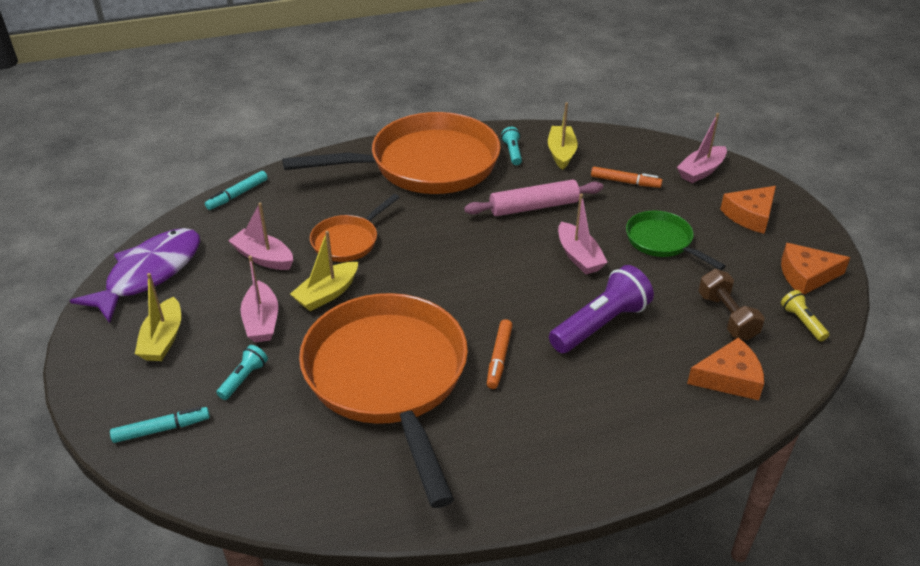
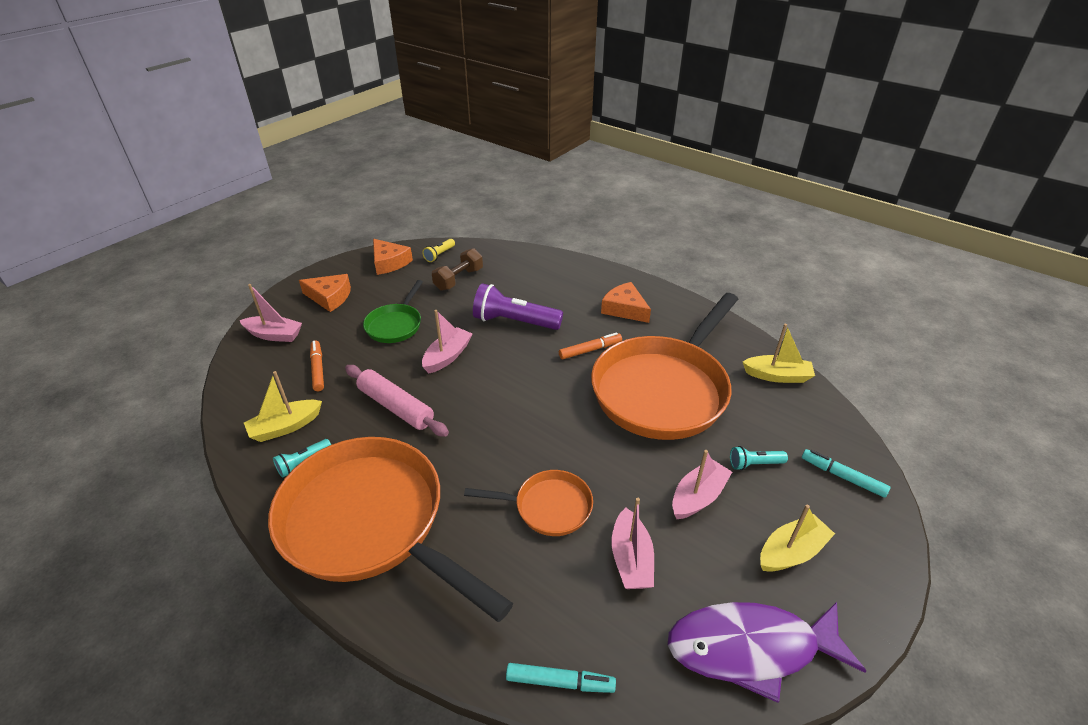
camera: 125 degrees left, 0 degrees up
yellow boat [290,231,358,311] -> yellow boat moved to [743,324,815,383]
orange cheese [687,337,764,400] -> orange cheese moved to [601,282,651,323]

